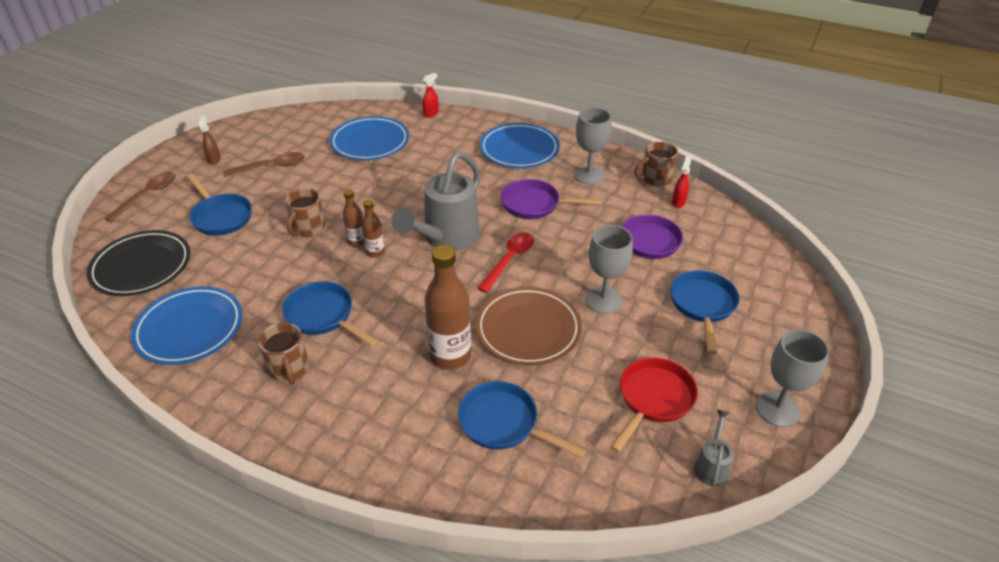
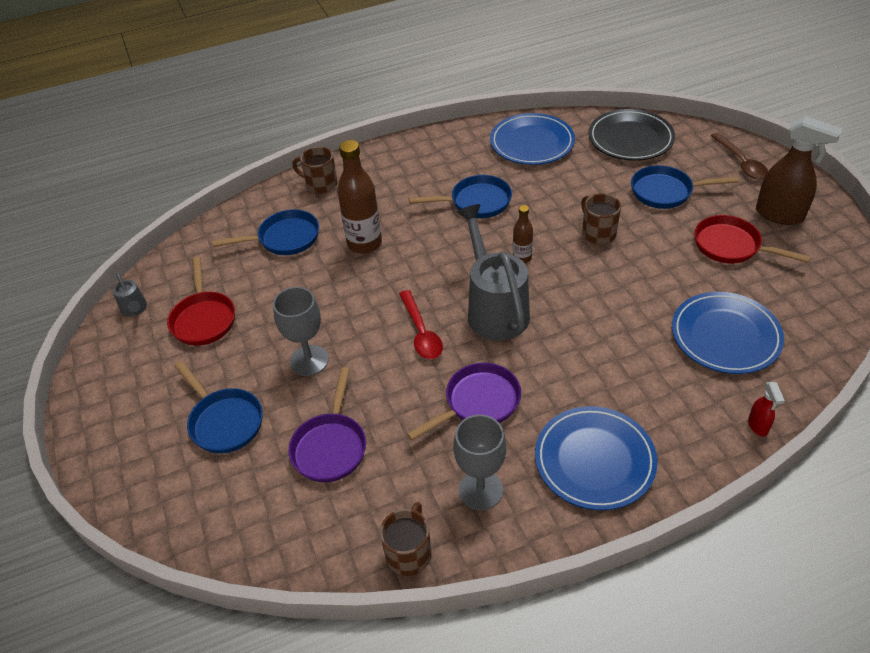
camera: 135 degrees right, 5 degrees up
brown spray bottle [199,116,221,164] -> brown spray bottle [756,116,843,225], size x2.11
brown spoon [223,152,305,176] -> red pan [694,215,811,264]
brown mug [258,323,309,384] -> brown mug moved to [292,147,337,194]
brown bottle [343,189,364,247] -> none
brown plate [476,287,582,366] -> none
red spray bottle [672,156,692,208] -> none
grey goblet [756,329,829,427] -> none

